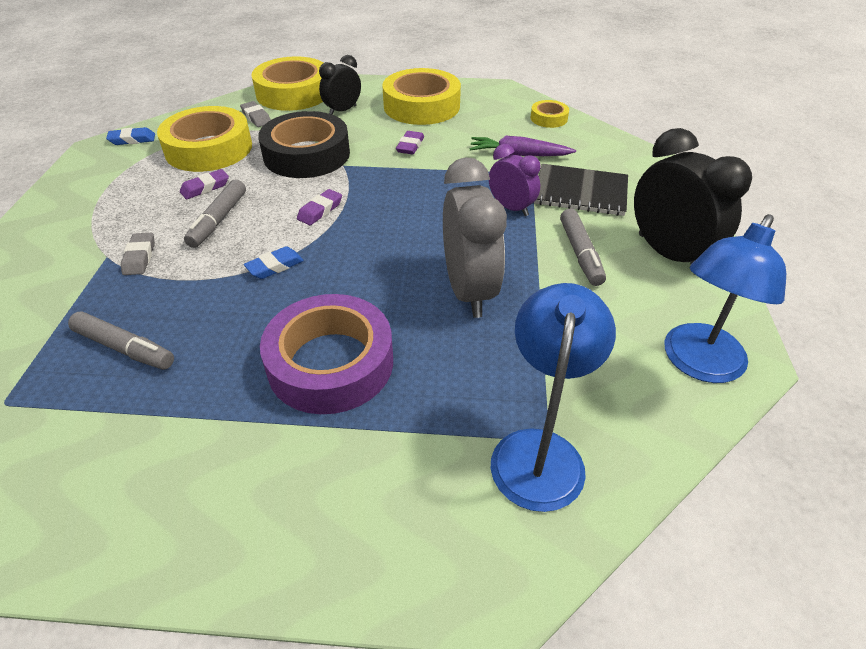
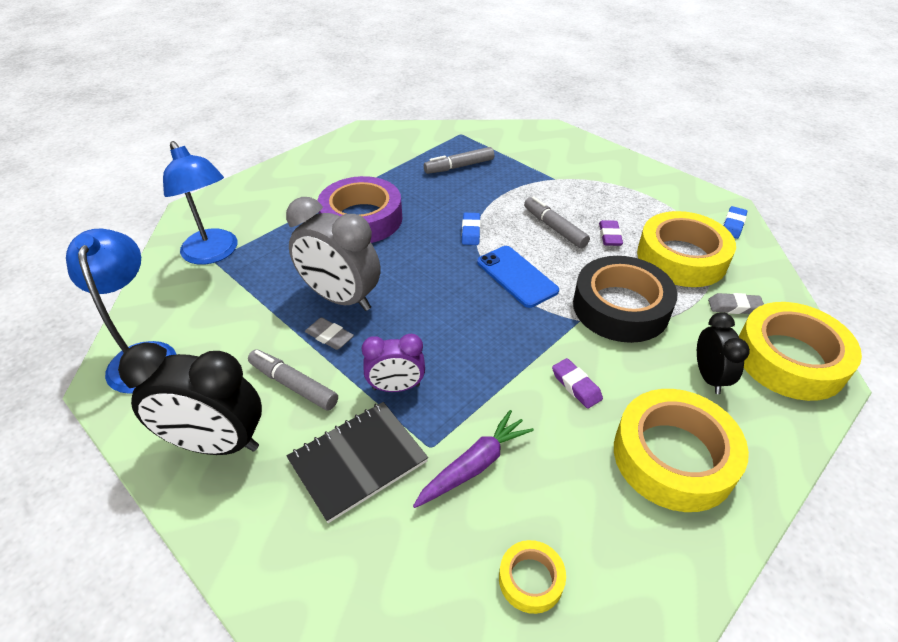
camera: 130 degrees right, 0 degrees up
grey eraser [121,233,155,275] -> grey eraser moved to [305,317,354,350]
purple eraser [297,189,342,225] -> blue phone [477,246,559,308]

